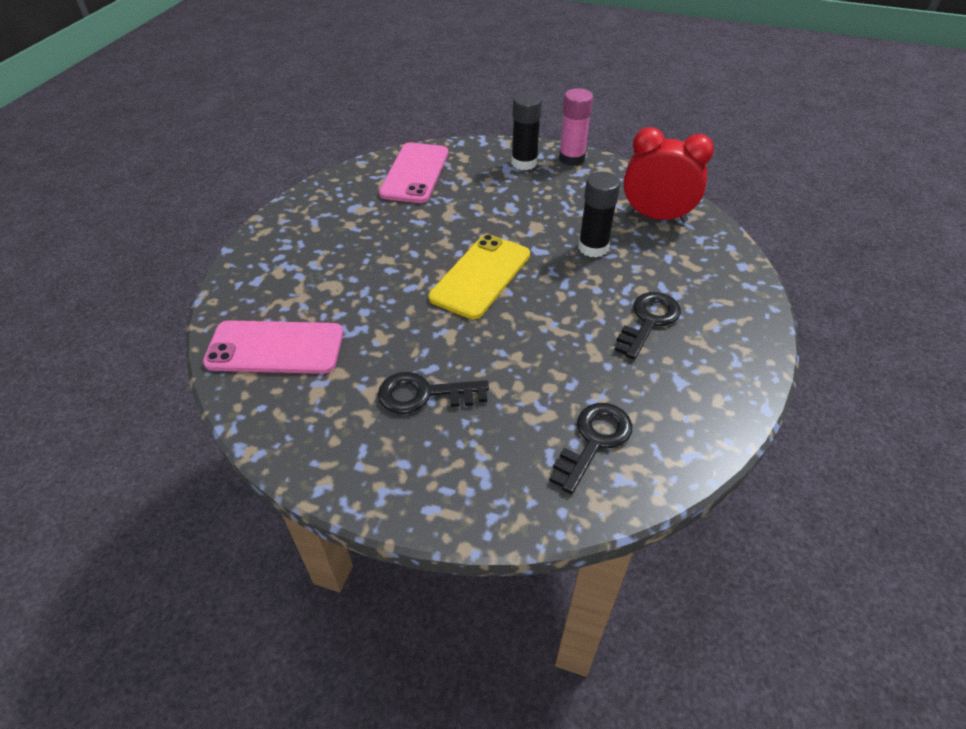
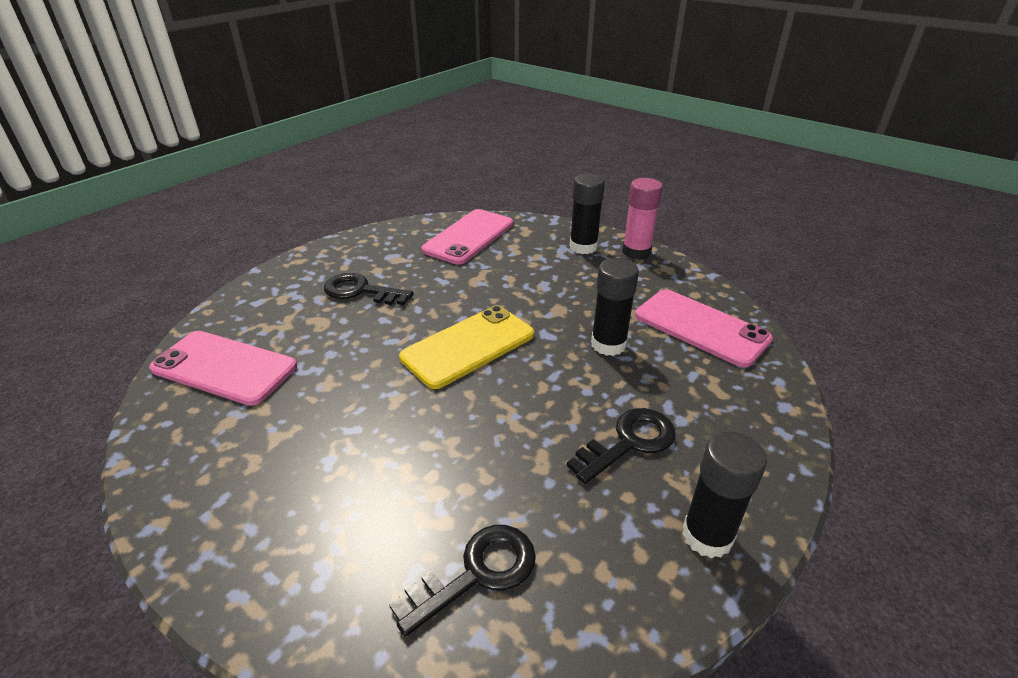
camera: 20 degrees right, 10 degrees down
black key [378,372,489,414] -> black key moved to [324,273,413,305]
red clock [623,127,714,222] -> pink phone [635,289,773,368]
none -> black glue stick [682,431,767,558]

